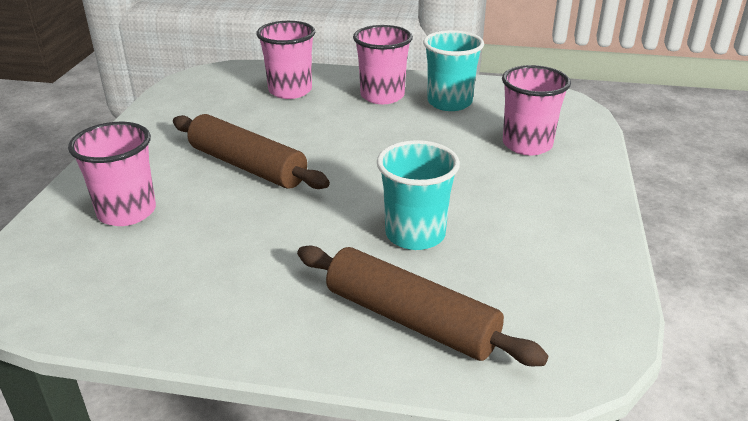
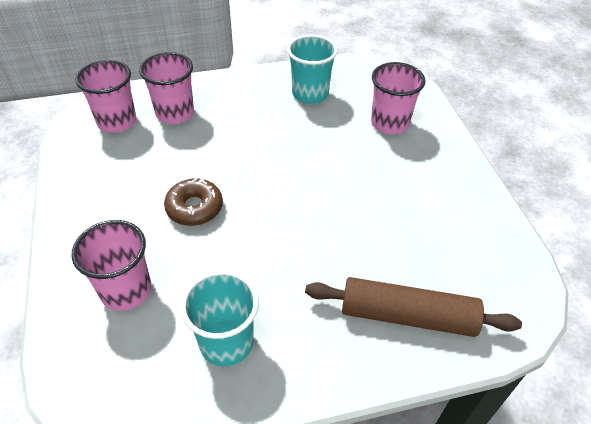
camera: 25 degrees left, 15 degrees up
brown rolling pin [173,114,330,189] -> brown donut [164,178,223,226]
pink cup [353,25,413,104] -> pink cup moved to [75,60,136,133]
turquoise cup [377,140,460,250] -> turquoise cup moved to [181,270,259,366]

